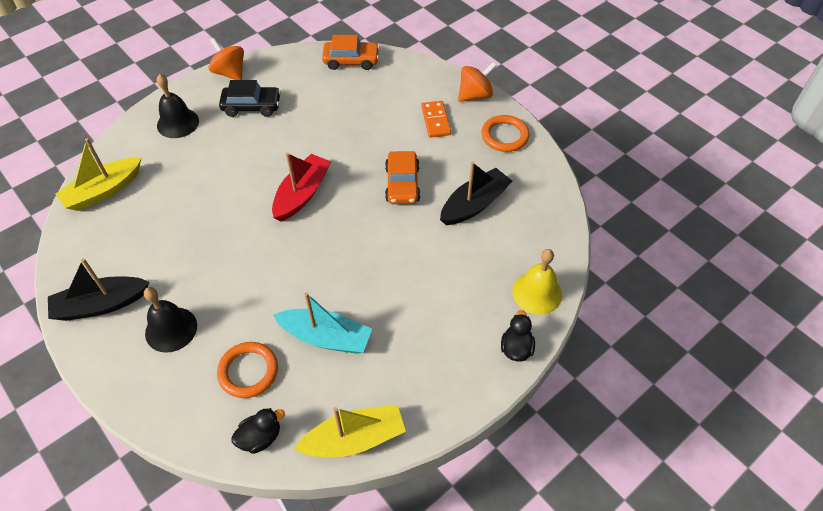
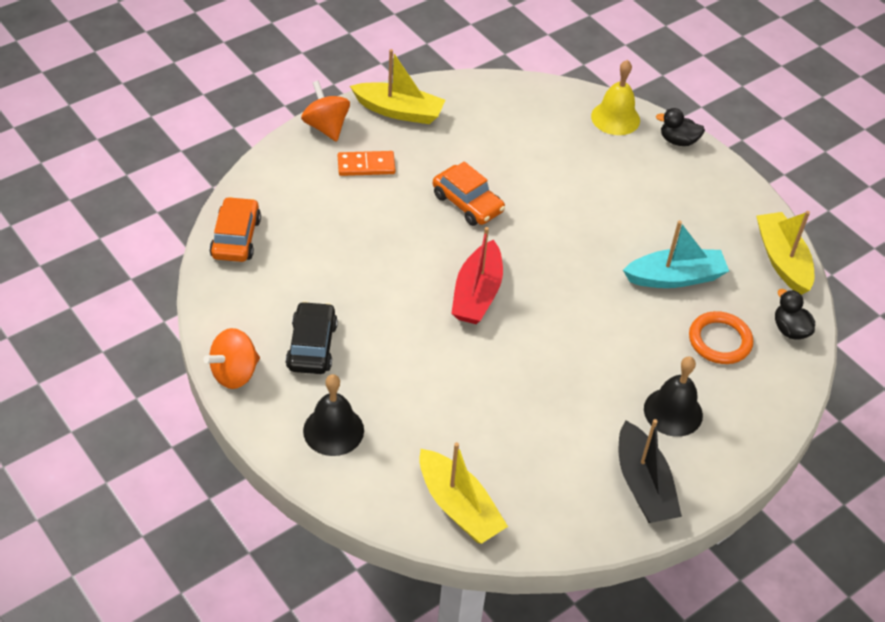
camera: 90 degrees left, 5 degrees down
red boat [272,153,331,221] -> red boat turned 105 degrees counterclockwise [451,227,503,324]
turquoise boat [273,292,372,354] -> turquoise boat turned 60 degrees clockwise [623,221,729,288]
orange car [385,151,420,204] -> orange car turned 45 degrees clockwise [433,161,505,226]
black boat [440,162,512,225] -> none
orange ring [481,115,529,152] -> yellow boat [350,49,445,124]

